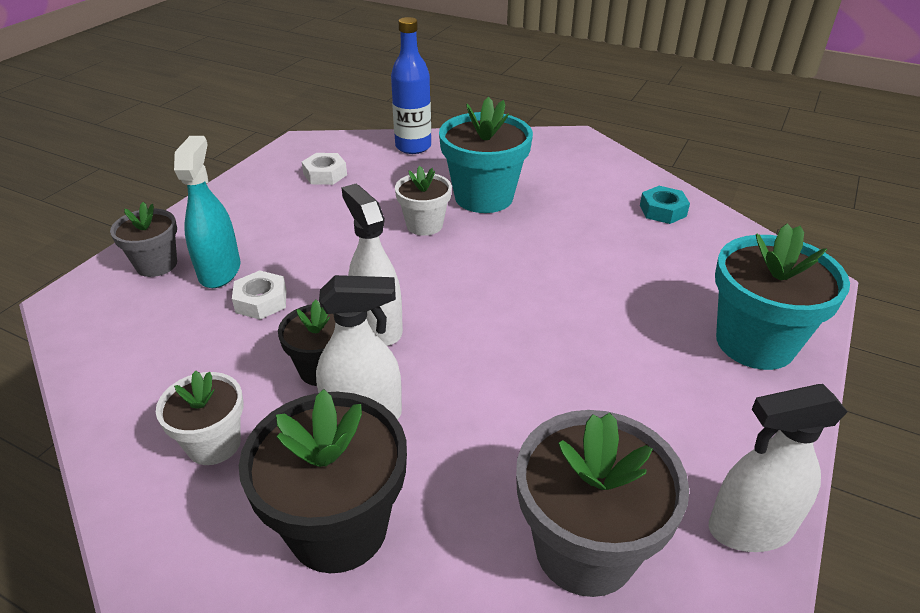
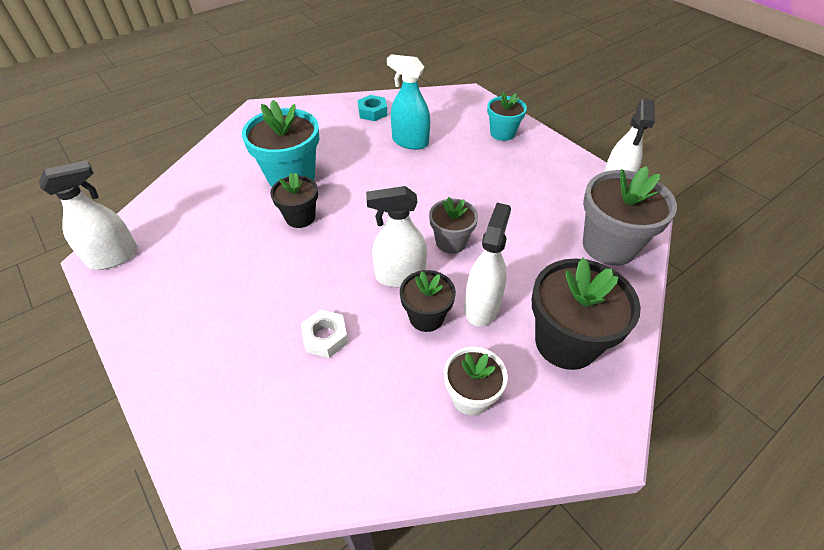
camera: 65 degrees left, 10 degrees up
grey flower pot [110,202,177,277] -> grey flower pot moved to [429,197,478,254]
turquoise spray bottle [174,136,240,288] -> turquoise spray bottle moved to [387,54,430,150]
white nut [302,153,347,185] -> none
blue bottle [391,17,431,154] -> none
white flower pot [395,166,452,236] -> black flower pot [270,173,318,228]
turquoise flower pot [715,224,850,370] -> turquoise flower pot [487,92,527,141], size x0.59
none -> white spray bottle [39,160,138,270]

